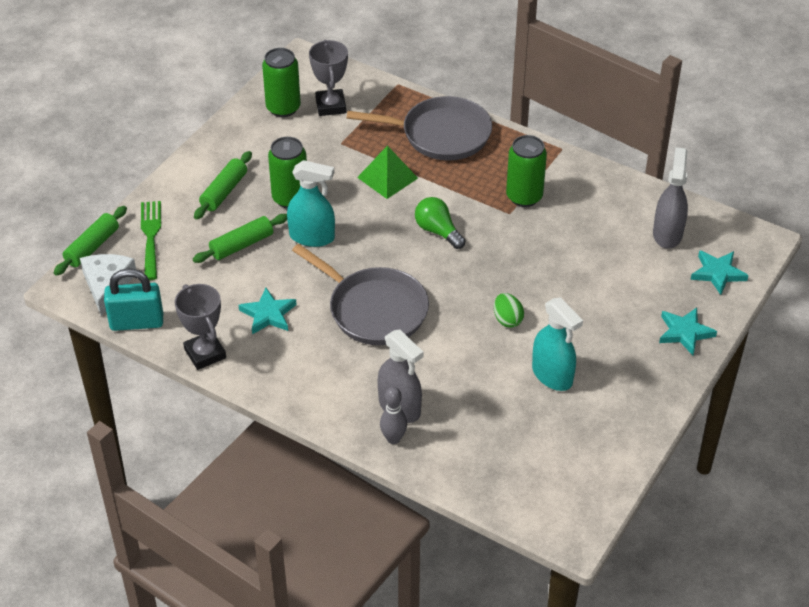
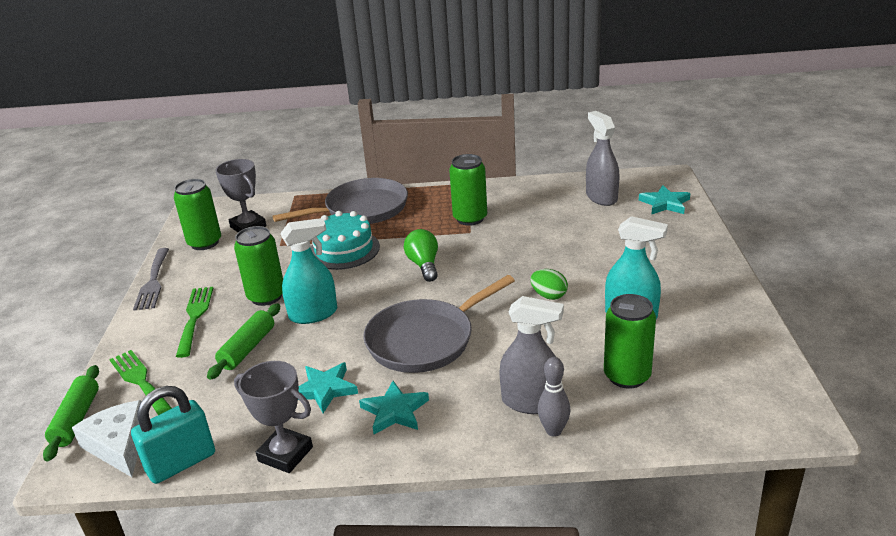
camera: 30 degrees left, 15 degrees down
green rolling pin [194,151,252,220] -> green fork [176,287,213,358]
grey pan [292,244,429,345] -> grey pan turned 135 degrees clockwise [363,275,515,373]
green pyramid [357,145,418,199] -> turquoise cake [310,211,380,270]
green light bulb [415,197,465,249] -> green light bulb turned 60 degrees clockwise [404,229,438,282]
turquoise star [659,308,717,355] -> turquoise star moved to [359,381,429,434]
none -> grey fork [133,248,169,310]
none -> green can [604,294,656,389]

